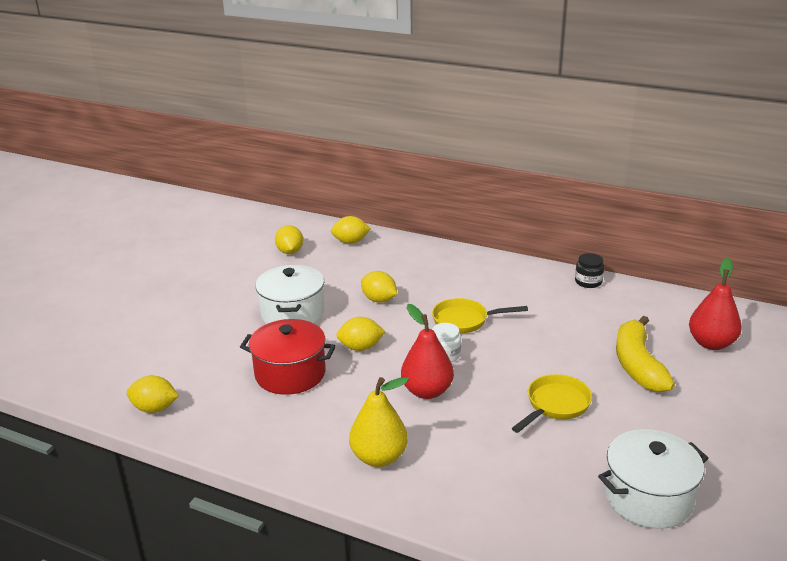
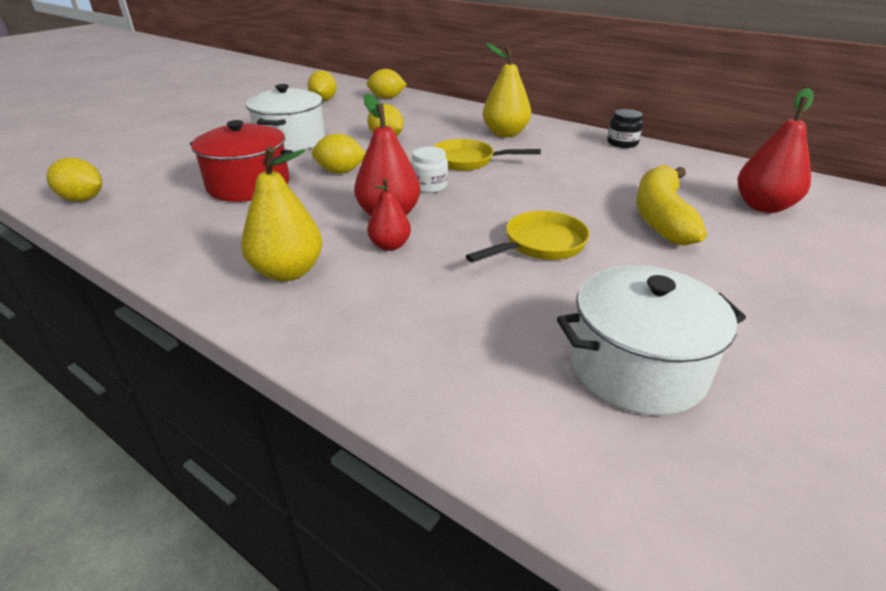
camera: 10 degrees right, 5 degrees up
none -> red pear [367,178,411,251]
none -> yellow pear [483,43,531,137]

